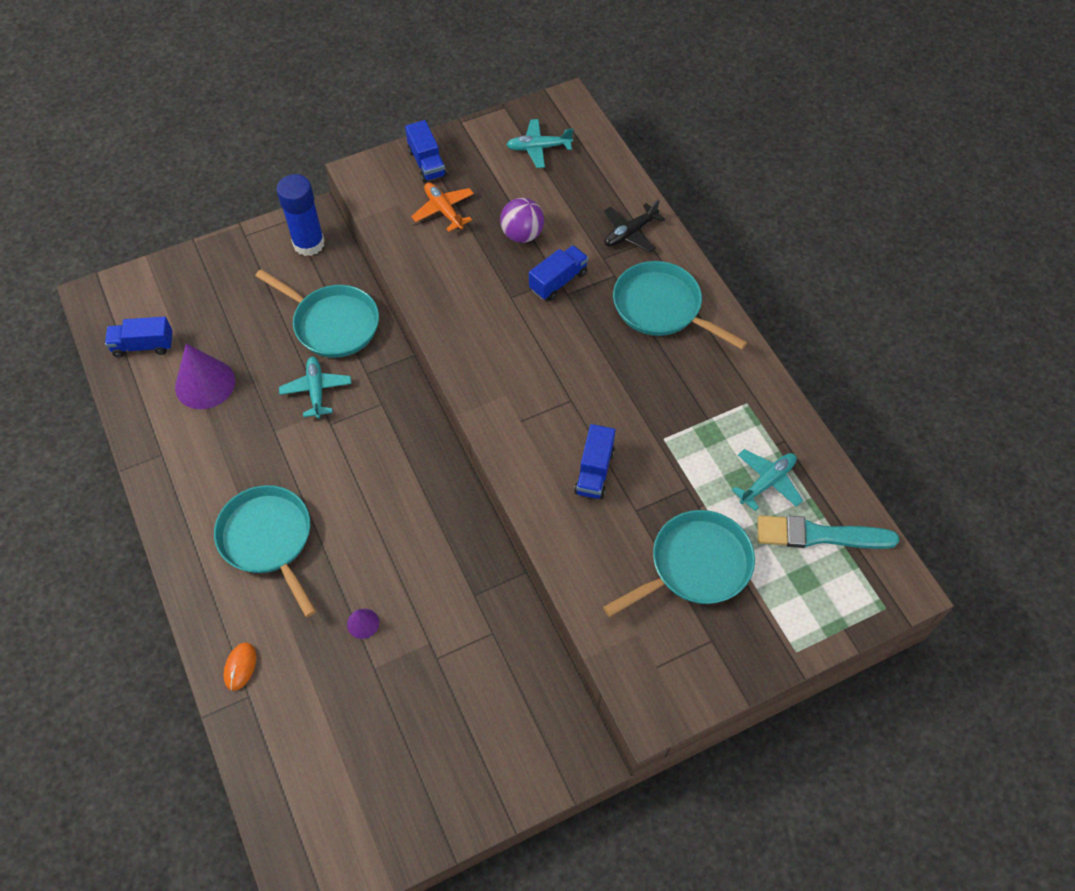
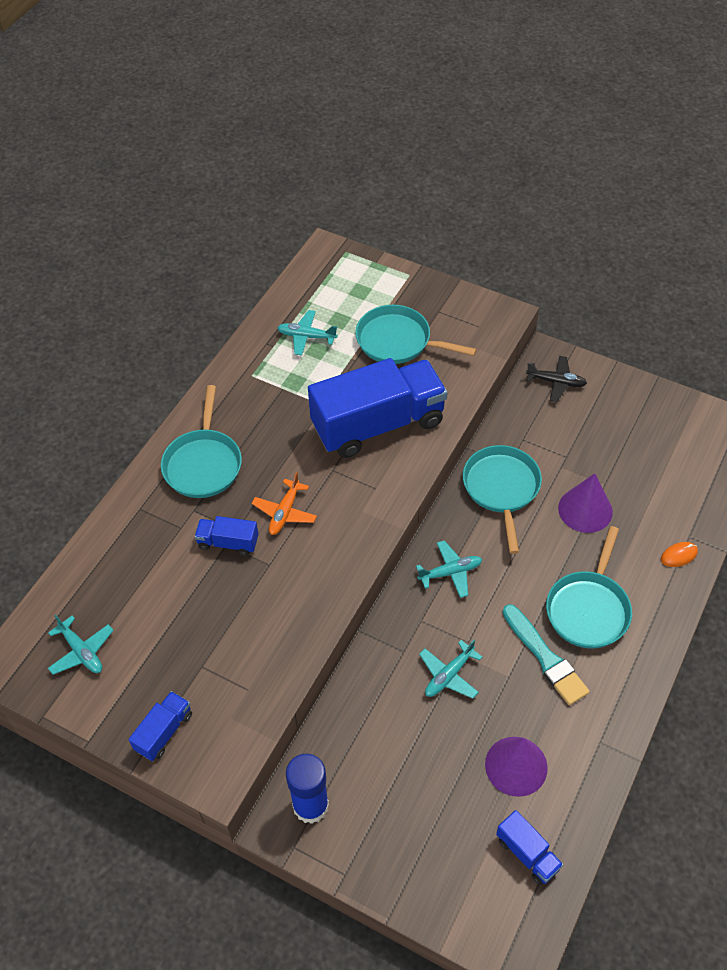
camera: 125 degrees left, 5 degrees down
turquoise pan [255,269,379,358] -> turquoise pan moved to [463,445,542,554]
purple cone [347,608,379,639] -> purple cone [558,473,613,533], size x2.09
orange plane [411,182,474,232] -> orange plane moved to [252,472,317,535]
purple ball [500,198,544,243] -> none
blue truck [574,424,615,499] -> blue truck [308,358,448,458], size x2.32
black plane [604,199,665,252] -> black plane moved to [526,356,587,402]
turquoise brush [757,515,899,549] -> turquoise brush moved to [503,604,590,705]
none -> turquoise plane [416,540,482,598]

